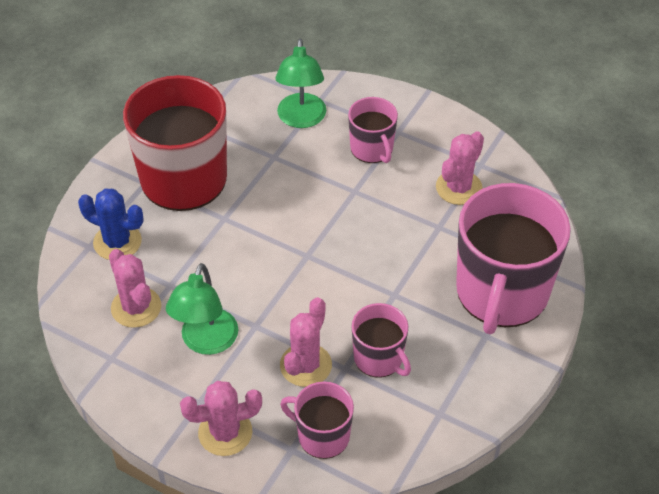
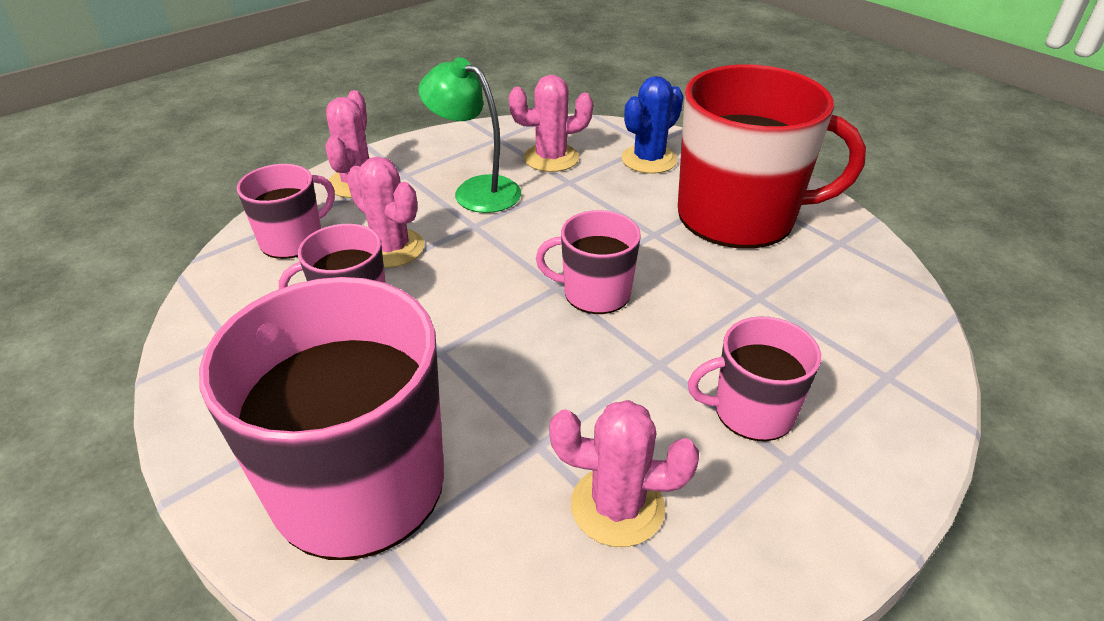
camera: 110 degrees right, 10 degrees down
green lamp [275,39,326,128] -> none
pink cactus [436,131,484,205] -> pink cactus turned 45 degrees counterclockwise [549,400,699,547]
none -> pink mug [536,210,641,314]

